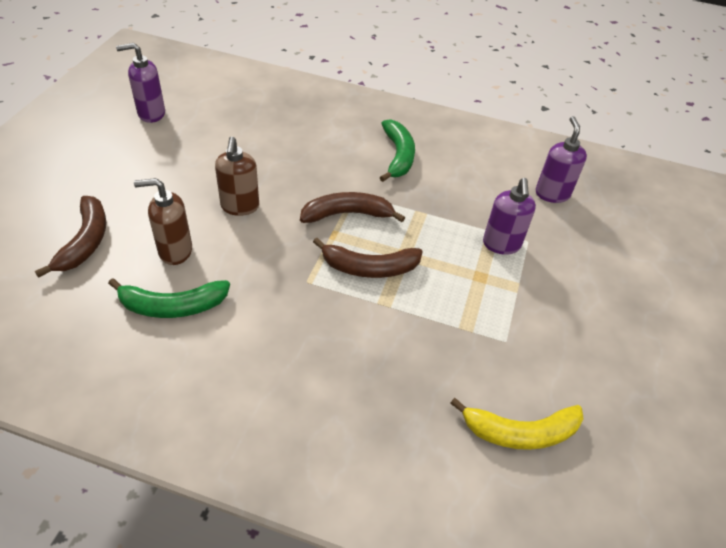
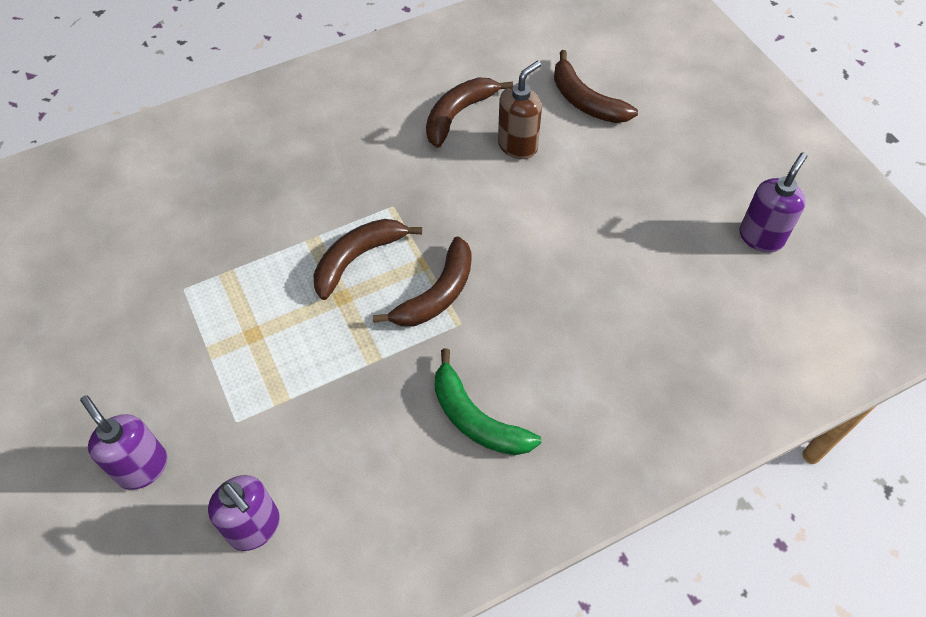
camera: 140 degrees right, 10 degrees up
green banana [108,278,230,318] -> brown banana [426,77,513,148]
brown soap dispenser [215,137,259,216] -> none
yellow banana [450,398,584,450] -> none
purple soap dispenser [483,178,536,255] -> purple soap dispenser moved to [80,395,168,490]

